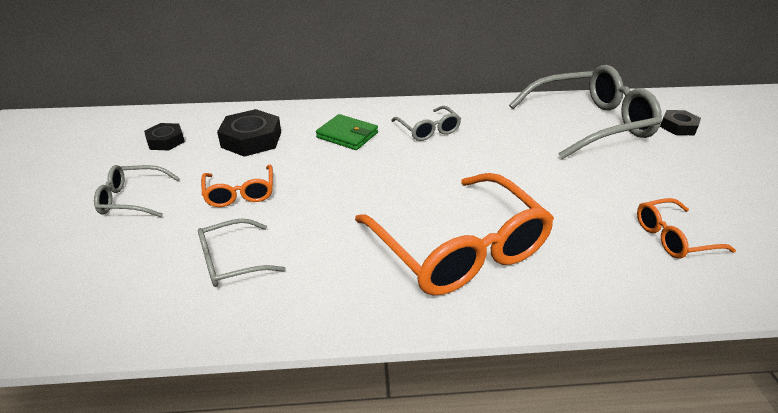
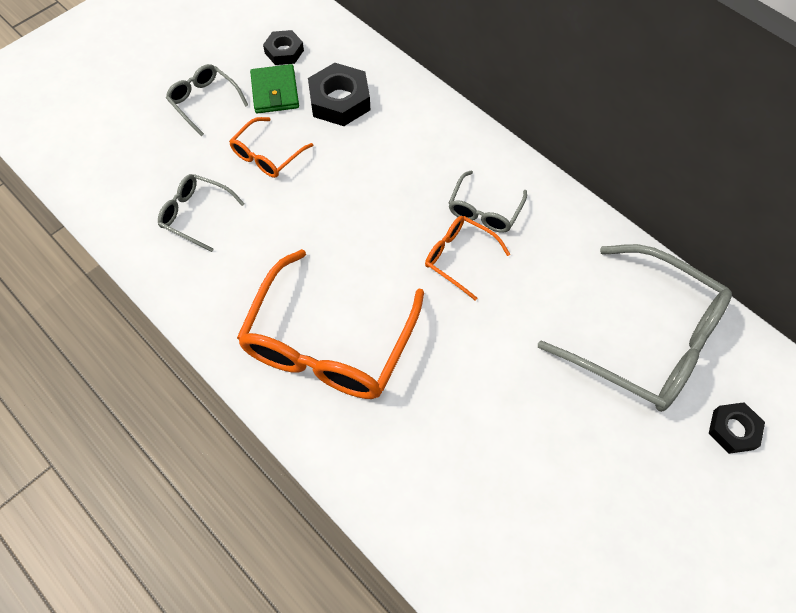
camera: 50 degrees right, 25 degrees up
green wallet [316,114,378,150] -> green wallet moved to [250,64,299,114]
orange glasses [637,198,736,259] -> orange glasses moved to [425,216,510,300]

